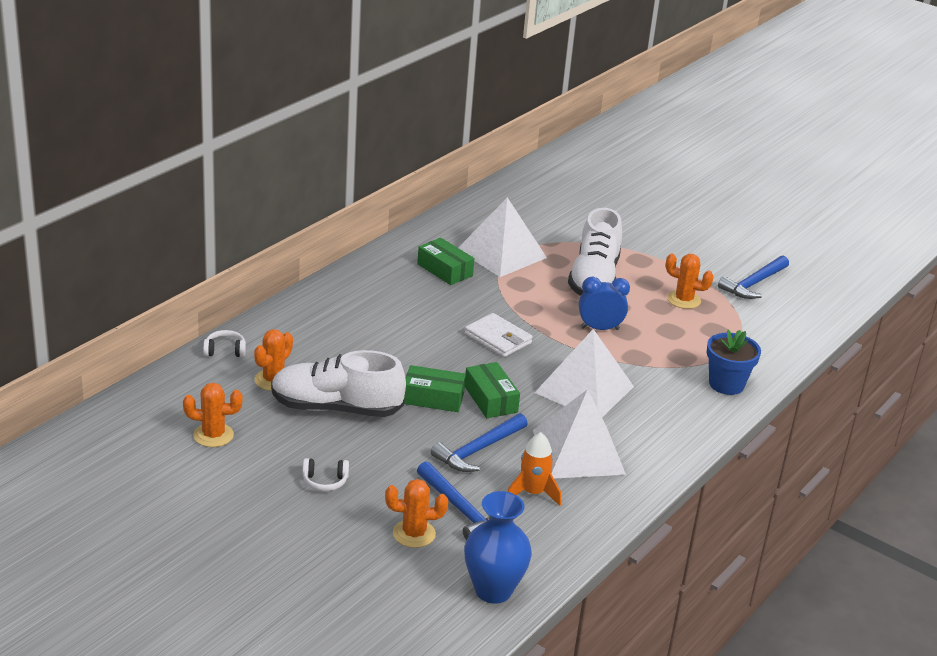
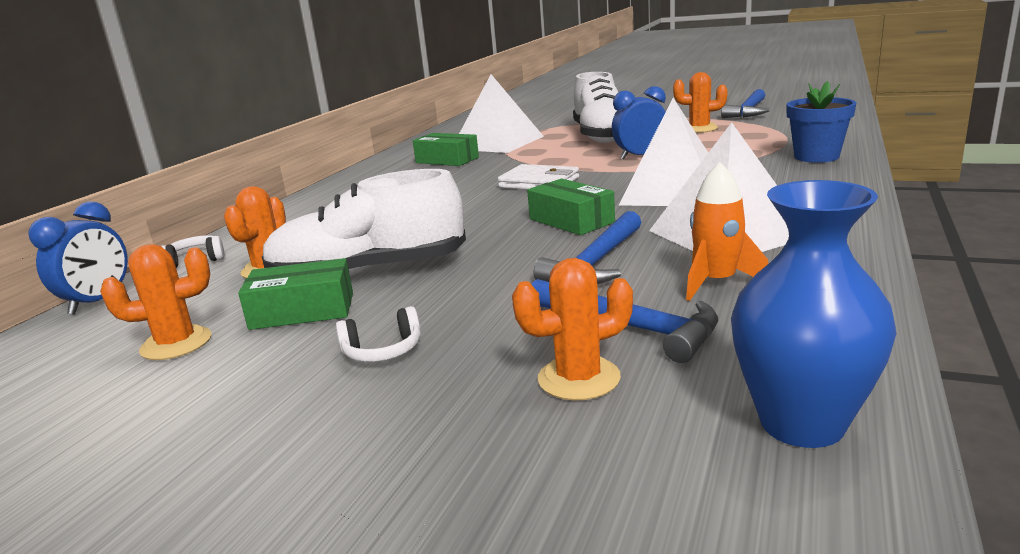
camera: 10 degrees left, 10 degrees down
green box [404,365,466,412] -> green box moved to [238,258,353,330]
none -> blue clock [28,201,128,314]

